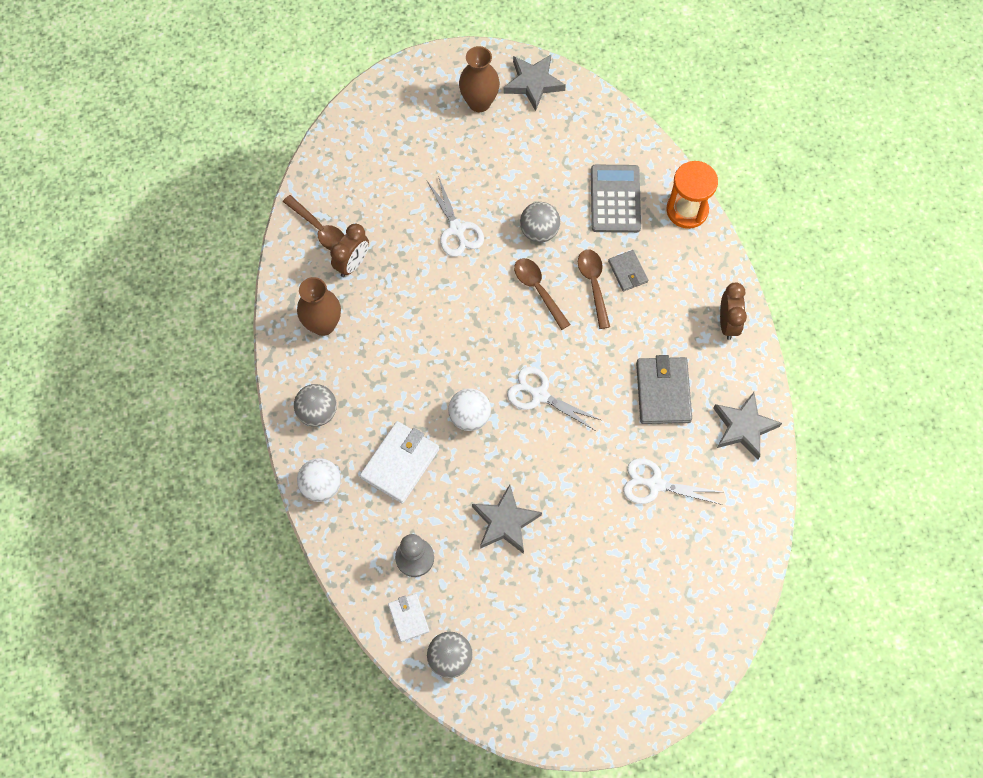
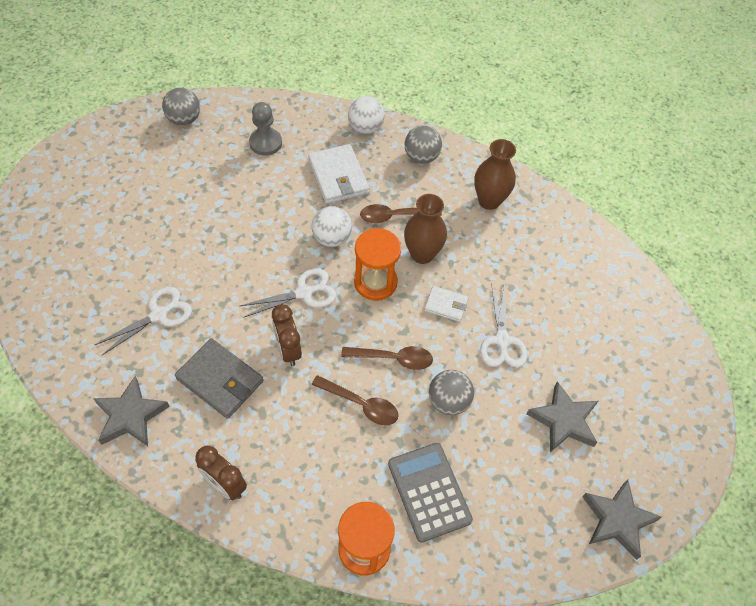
camera: 125 degrees right, 10 degrees down
brown spoon [283,195,344,250] -> brown spoon moved to [360,204,442,223]
brown clock [330,224,369,277] -> brown clock moved to [272,304,302,366]
white wallet [388,593,429,642] -> white wallet moved to [424,286,468,322]
white scissors [427,176,484,257] -> white scissors turned 105 degrees counterclockwise [480,283,527,367]
brown vase [459,46,500,112] -> brown vase moved to [404,194,447,264]
grey star [472,484,542,554] -> grey star moved to [527,381,598,452]
grey calculator [591,165,641,233] -> grey calculator turned 150 degrees counterclockwise [388,443,473,543]
grey wallet [608,250,648,291] -> none
none -> orange hourglass [354,228,401,301]

